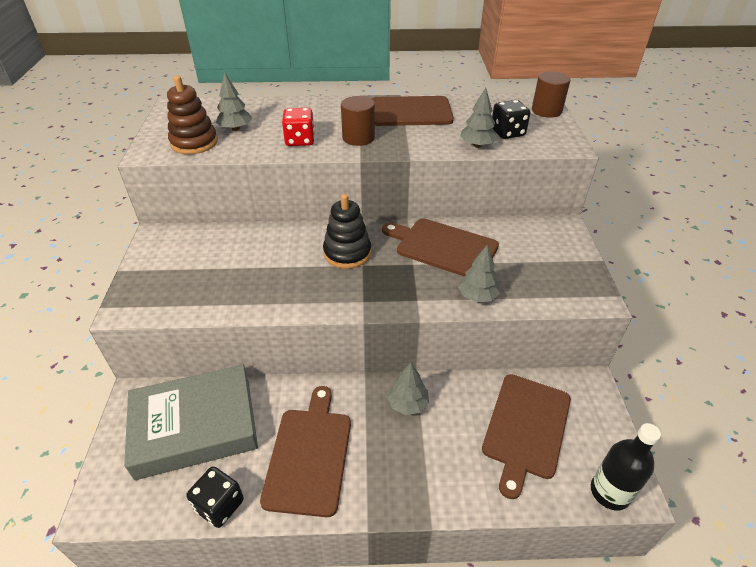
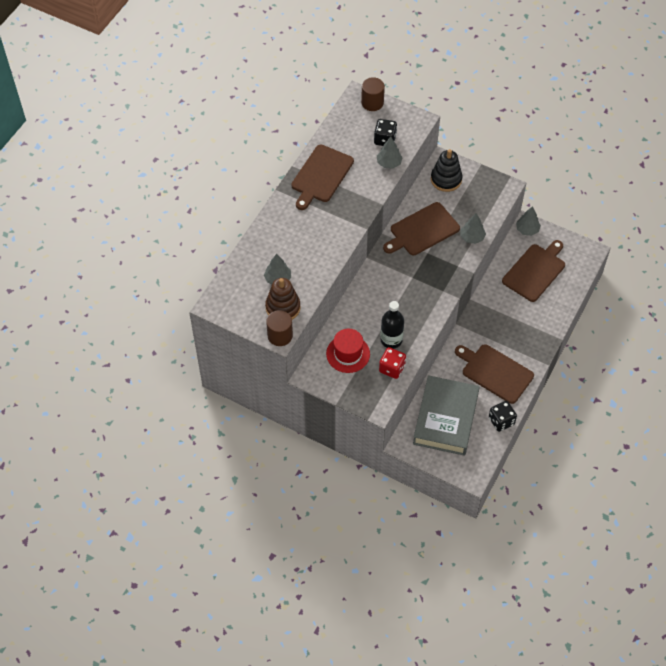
camera: 60 degrees left, 15 degrees up
red dice [282,108,315,146] -> red dice moved to [379,347,406,379]
black stacking toy [323,194,371,269] -> black stacking toy moved to [431,149,462,192]
brown cylinder [341,96,375,146] -> brown cylinder moved to [266,310,293,346]
grey tree [387,363,429,415] -> grey tree moved to [516,206,541,236]
brown cutting board [482,374,571,499] -> brown cutting board turned 105 degrees counterclockwise [502,240,565,302]
black bottle [591,423,661,510] -> black bottle moved to [380,301,404,349]
none -> red hat [326,329,370,373]

